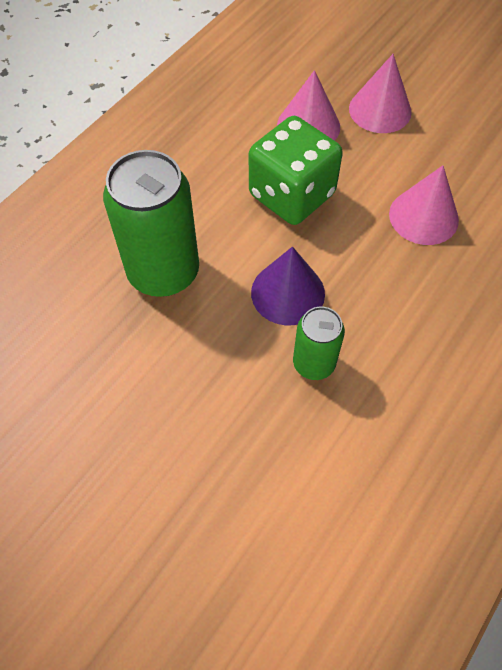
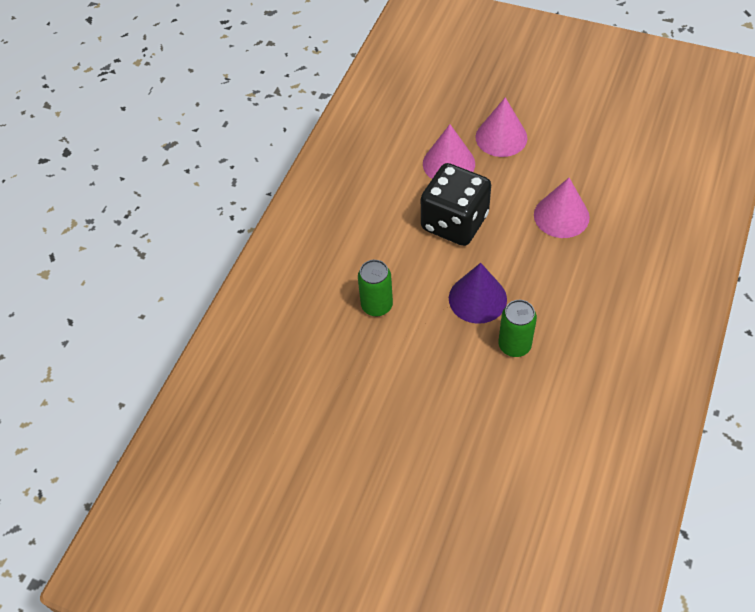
camera: 10 degrees left, 5 degrees down
green can [103,150,199,297] -> green can [358,260,393,316], size x0.55
green dice [249,116,343,225] -> black dice [421,163,491,246]

